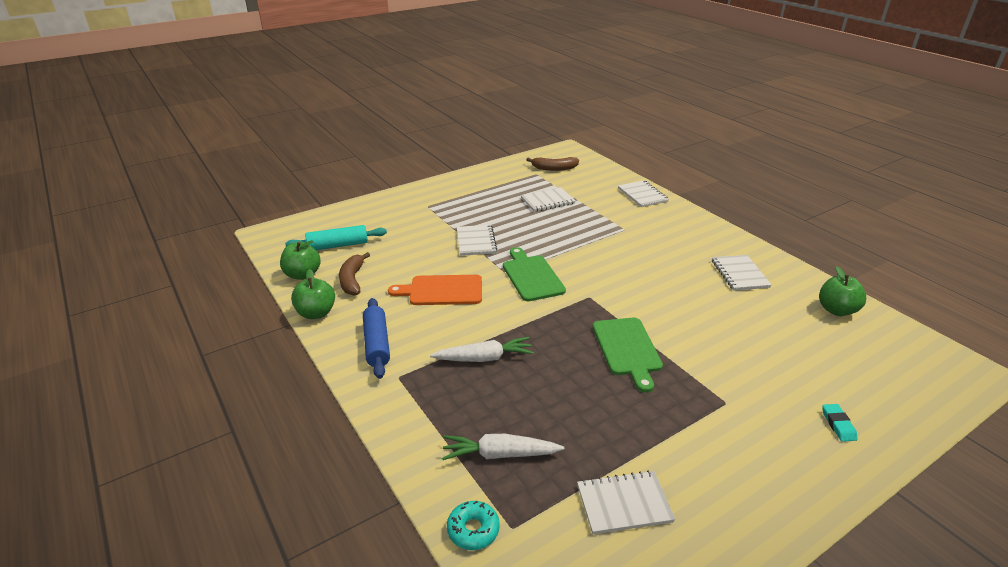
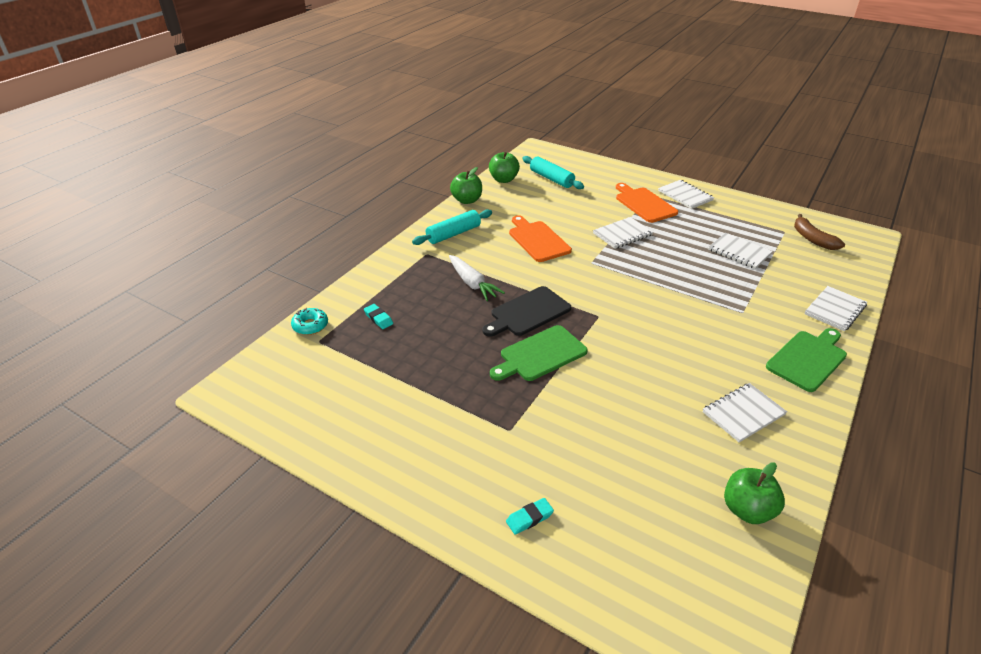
camera: 65 degrees right, 5 degrees up
brown banana [339,252,370,296] -> none
blue rolling pin [363,298,390,379] -> turquoise rolling pin [412,209,492,245]
white carrot [442,434,564,460] -> turquoise eraser [364,304,393,329]
green cutting board [503,247,566,301] -> green cutting board moved to [766,328,847,392]
white notebook [577,470,675,534] -> white notebook moved to [658,180,714,209]
none -> black cutting board [482,286,571,337]
none -> orange cutting board [616,183,678,223]

